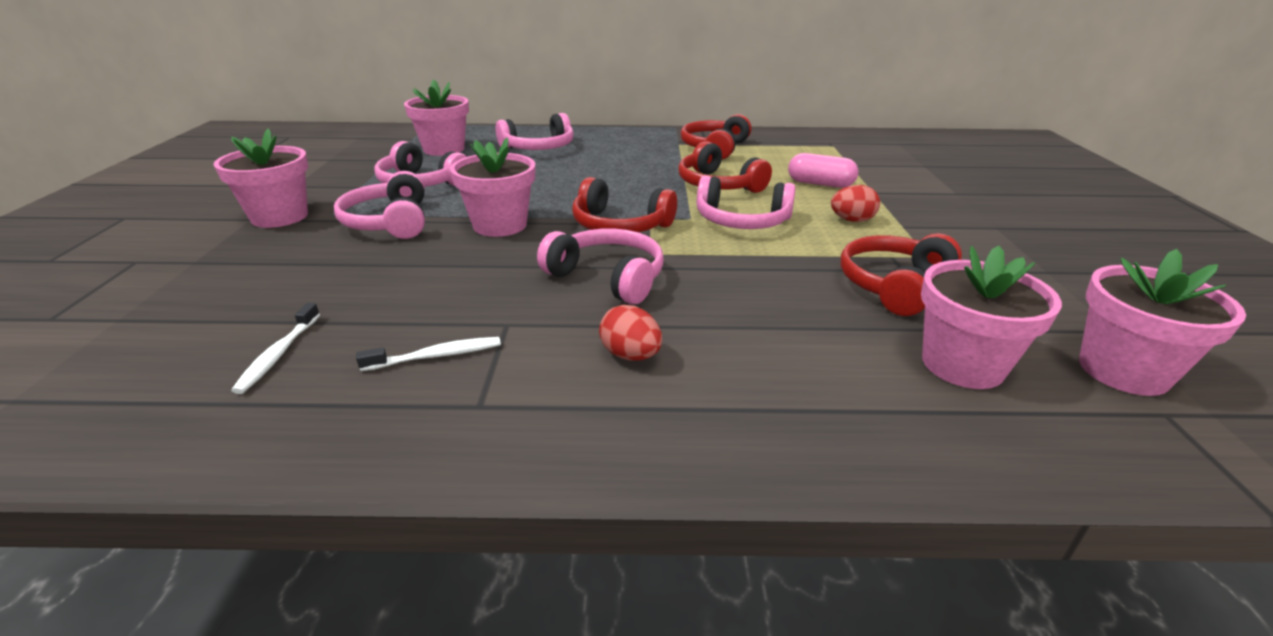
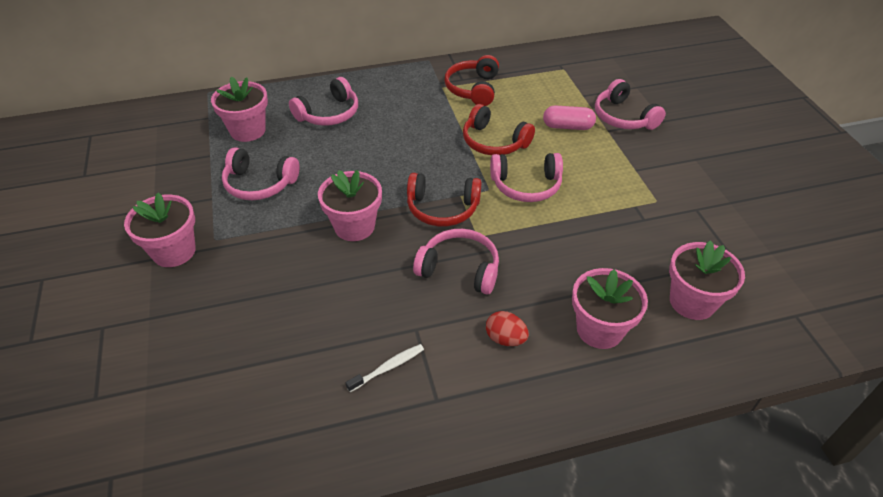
camera: 15 degrees left, 15 degrees up
white toothbrush [231,303,320,394] -> none
pink headphones [334,171,425,239] -> pink headphones moved to [595,79,666,130]
red egg [831,185,880,222] -> none
red headphones [841,233,962,316] -> none
pink flower pot [1079,249,1246,396] -> pink flower pot moved to [572,268,648,349]

